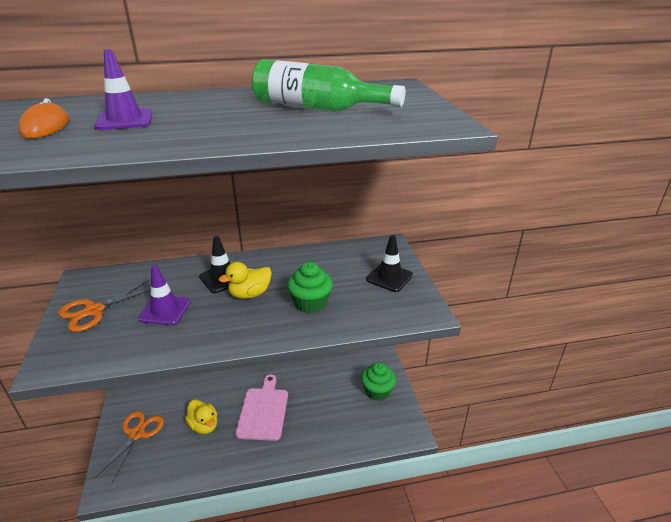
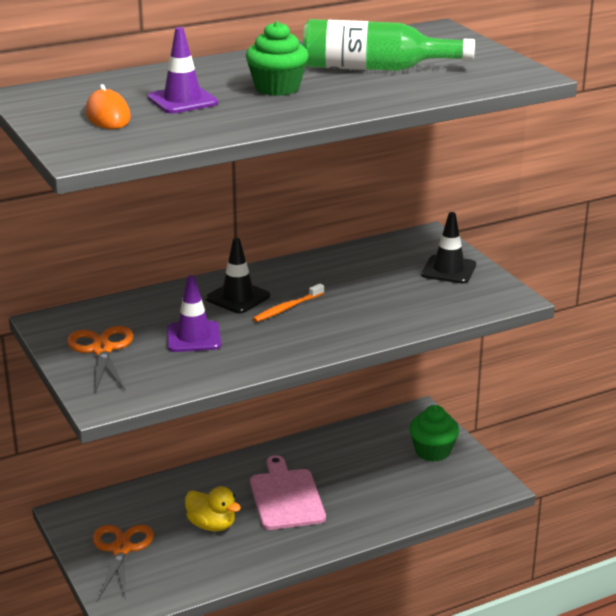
camera: 15 degrees left, 5 degrees down
orange scissors [58,279,150,332] -> orange scissors turned 135 degrees clockwise [67,326,134,391]
yellow duck [218,262,272,299] -> orange toothbrush [253,284,324,322]
green cupcake [287,262,333,313] -> green cupcake moved to [246,21,309,96]

